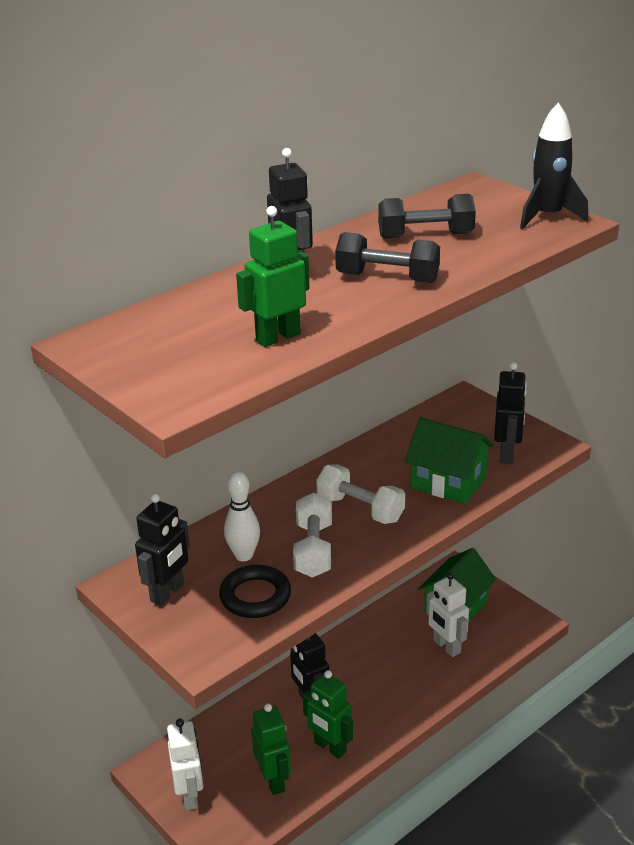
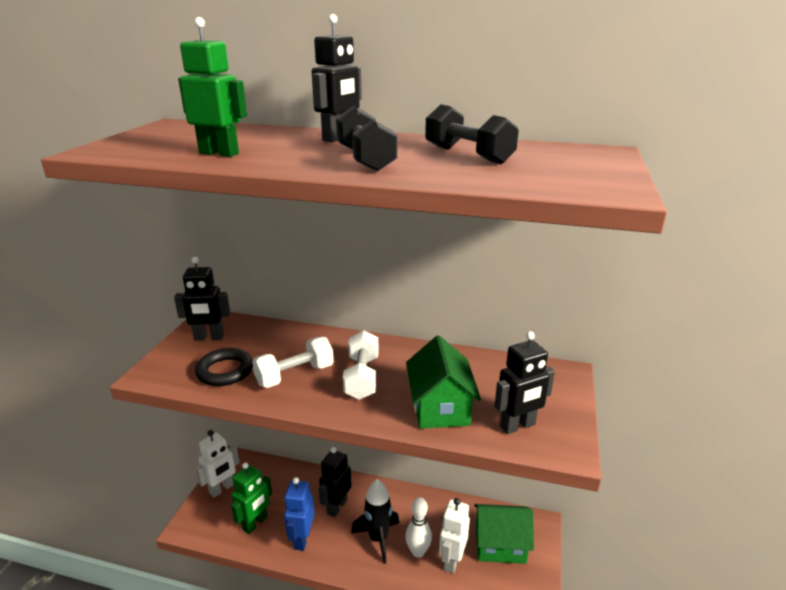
camera: 55 degrees right, 5 degrees down
white bowling pin [224,471,260,561] -> white bowling pin moved to [405,497,432,558]
green robot [303,670,353,759] -> blue robot [284,477,315,551]
black rocket [520,102,589,229] -> black rocket moved to [351,479,399,564]

